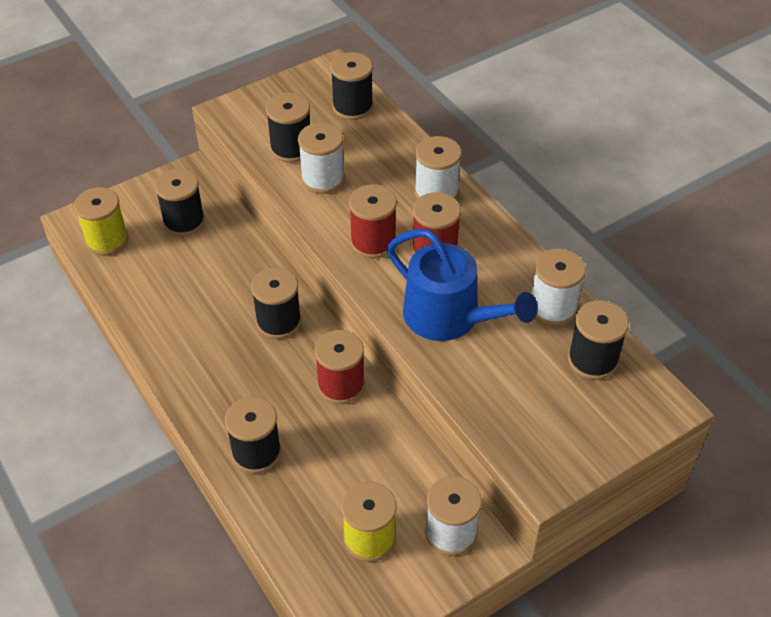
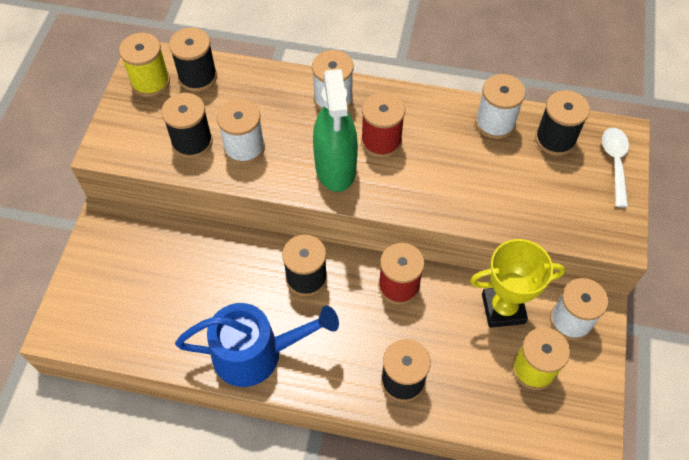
camera: 45 degrees left, 10 degrees up
yellow spool [74,187,129,256] -> yellow spool moved to [119,33,170,97]
black spool [155,169,205,236] -> none
red spool [349,184,397,259] -> green spray bottle [313,69,358,192]
blue watering can [387,229,538,341] -> blue watering can moved to [175,303,339,387]
none -> yellow trophy [470,239,565,328]
none -> white spoon [602,128,629,207]

